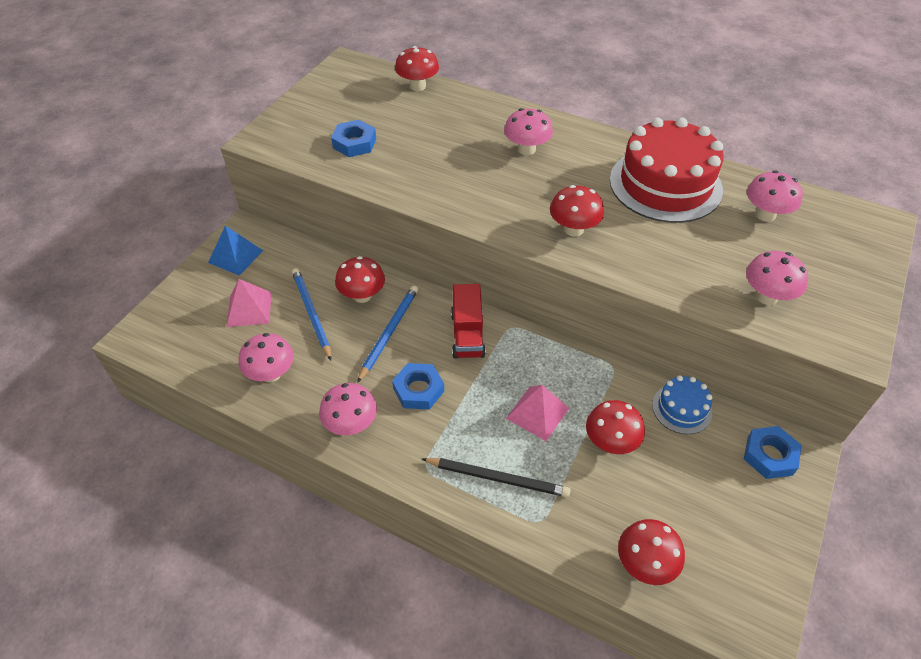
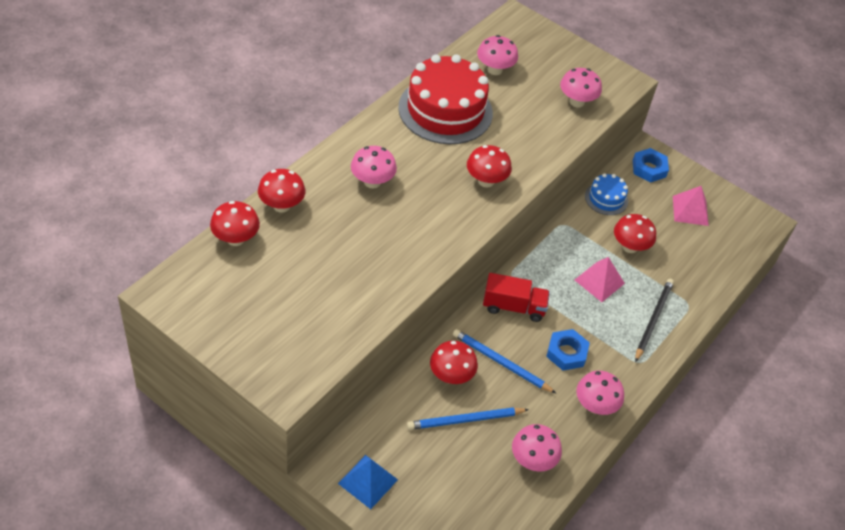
camera: 85 degrees left, 0 degrees up
pink pyramid [227,279,272,327] -> pink pyramid moved to [673,186,709,226]
blue nut [331,120,376,157] -> none
red mushroom [618,519,685,585] -> red mushroom moved to [258,169,305,212]

